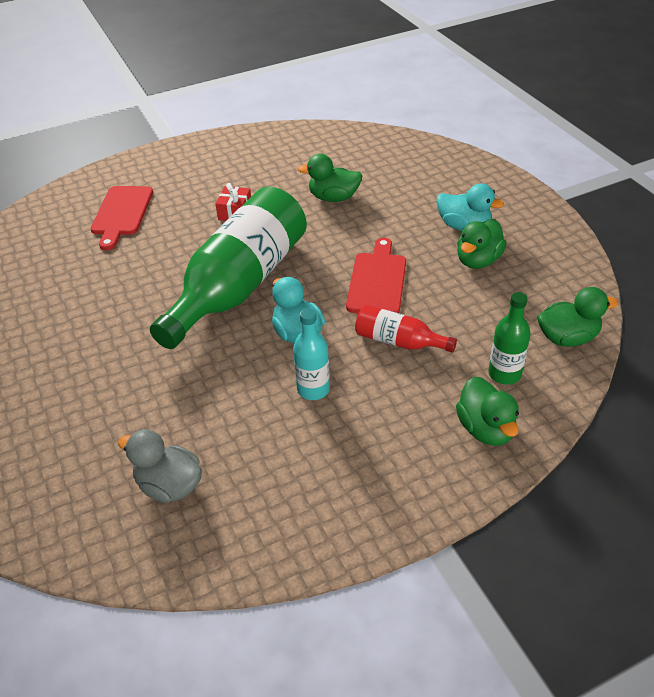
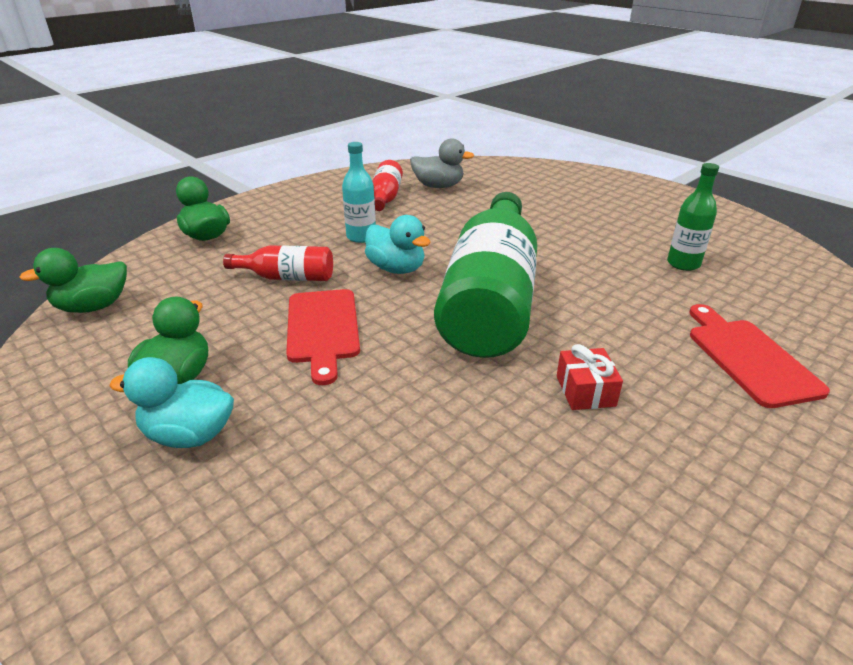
camera: 160 degrees right, 10 degrees down
green duck [298,154,362,202] -> none
green bottle [488,292,531,385] -> green bottle moved to [667,163,719,271]
none -> red bottle [372,160,403,211]

